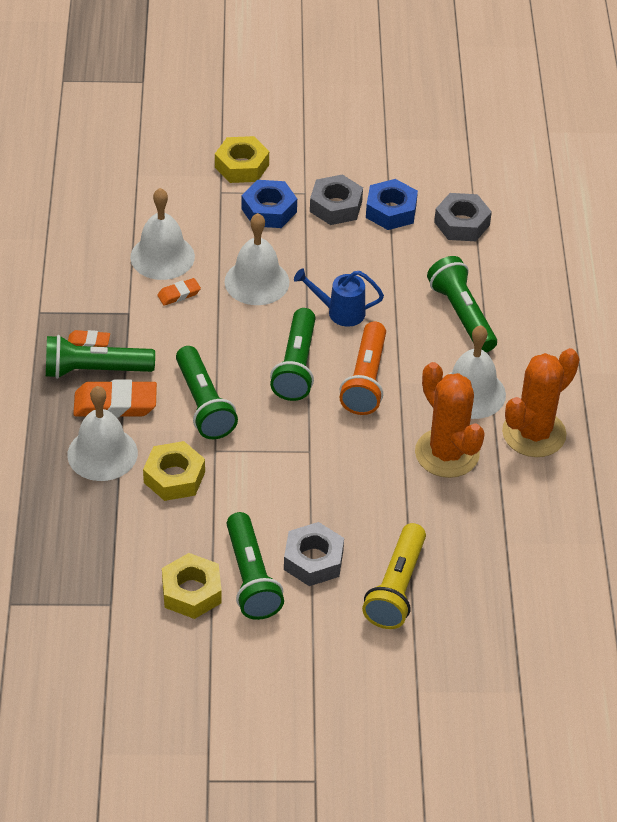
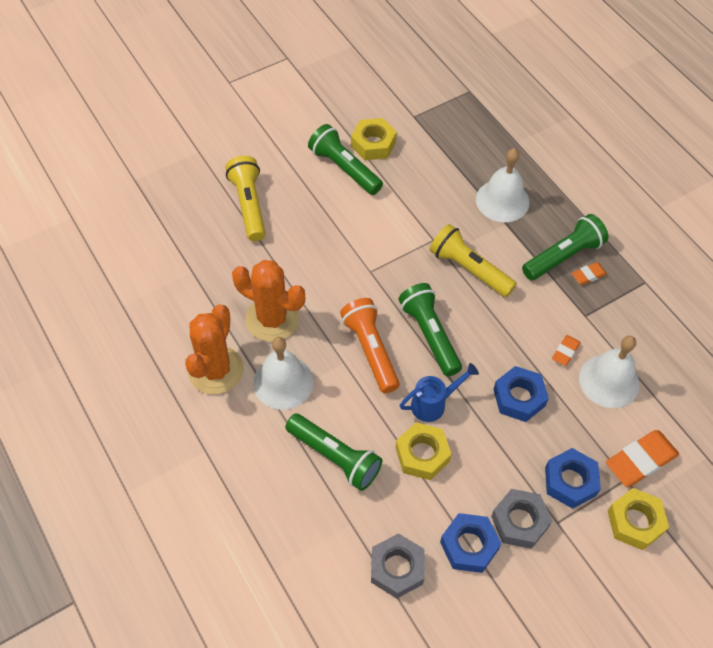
camera: 150 degrees right, 10 degrees up
orange eraser [73,380,157,418] -> orange eraser moved to [606,430,679,487]
yellow nut [143,441,205,501] -> yellow nut moved to [396,422,452,480]
green flashlight [176,346,238,439] -> yellow flashlight [430,224,517,297]
white bell [225,213,289,305] -> blue nut [493,366,549,422]
grey nut [284,522,344,586] -> none

